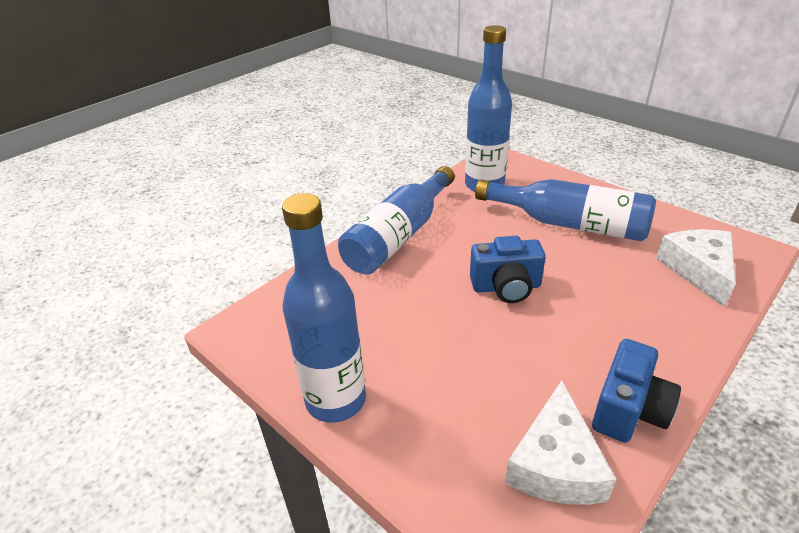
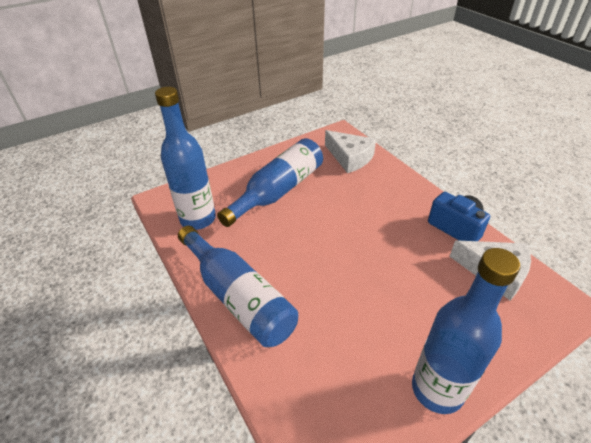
camera: 75 degrees left, 5 degrees up
blue camera [470,236,546,303] -> none
white cheese [656,229,735,307] -> white cheese turned 150 degrees counterclockwise [325,130,376,173]

